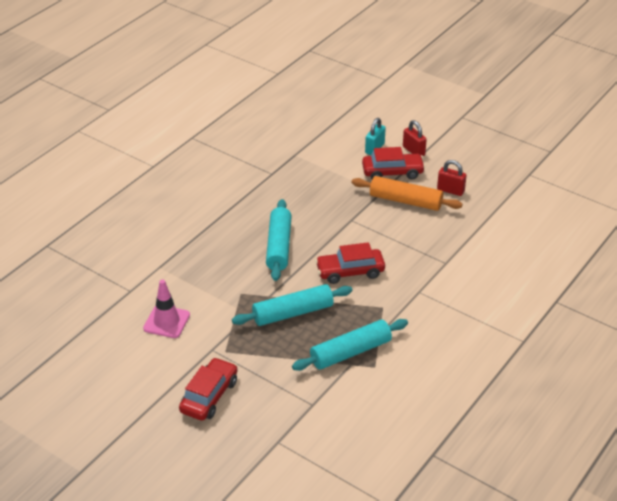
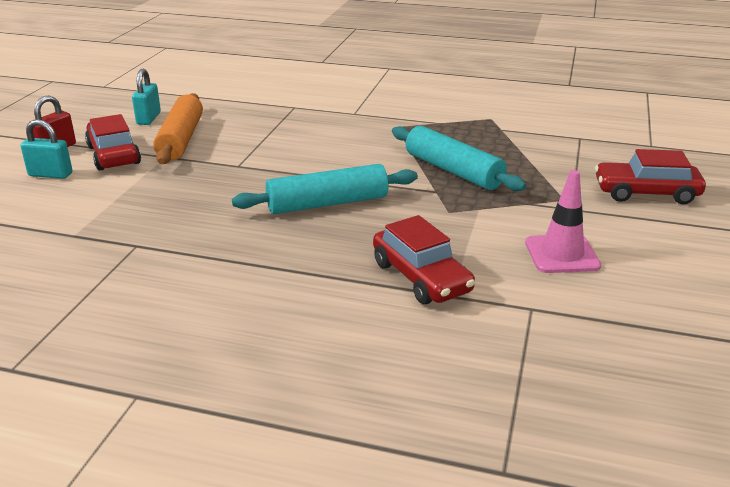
camera: 110 degrees left, 10 degrees down
turquoise rolling pin [292,319,408,371] -> none
red car [315,242,385,284] -> red car moved to [373,215,475,304]
red padlock [437,160,467,196] -> turquoise padlock [132,69,161,125]

